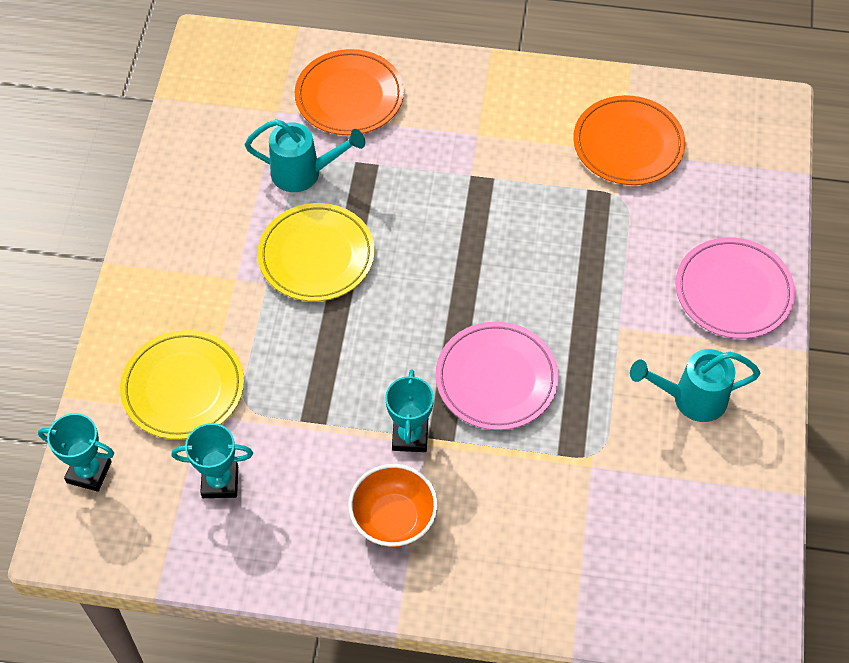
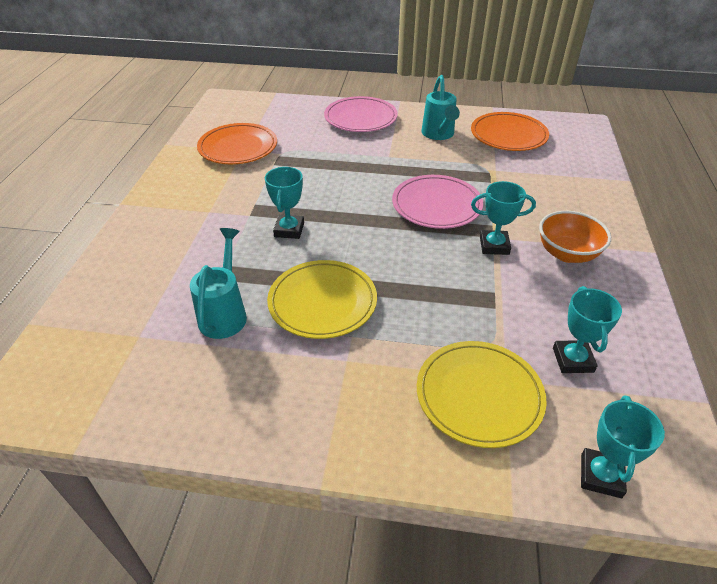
camera: 90 degrees left, 15 degrees down
orange plate [295,49,404,135] -> orange plate moved to [471,112,549,151]
none -> turquoise trophy [265,167,304,239]

